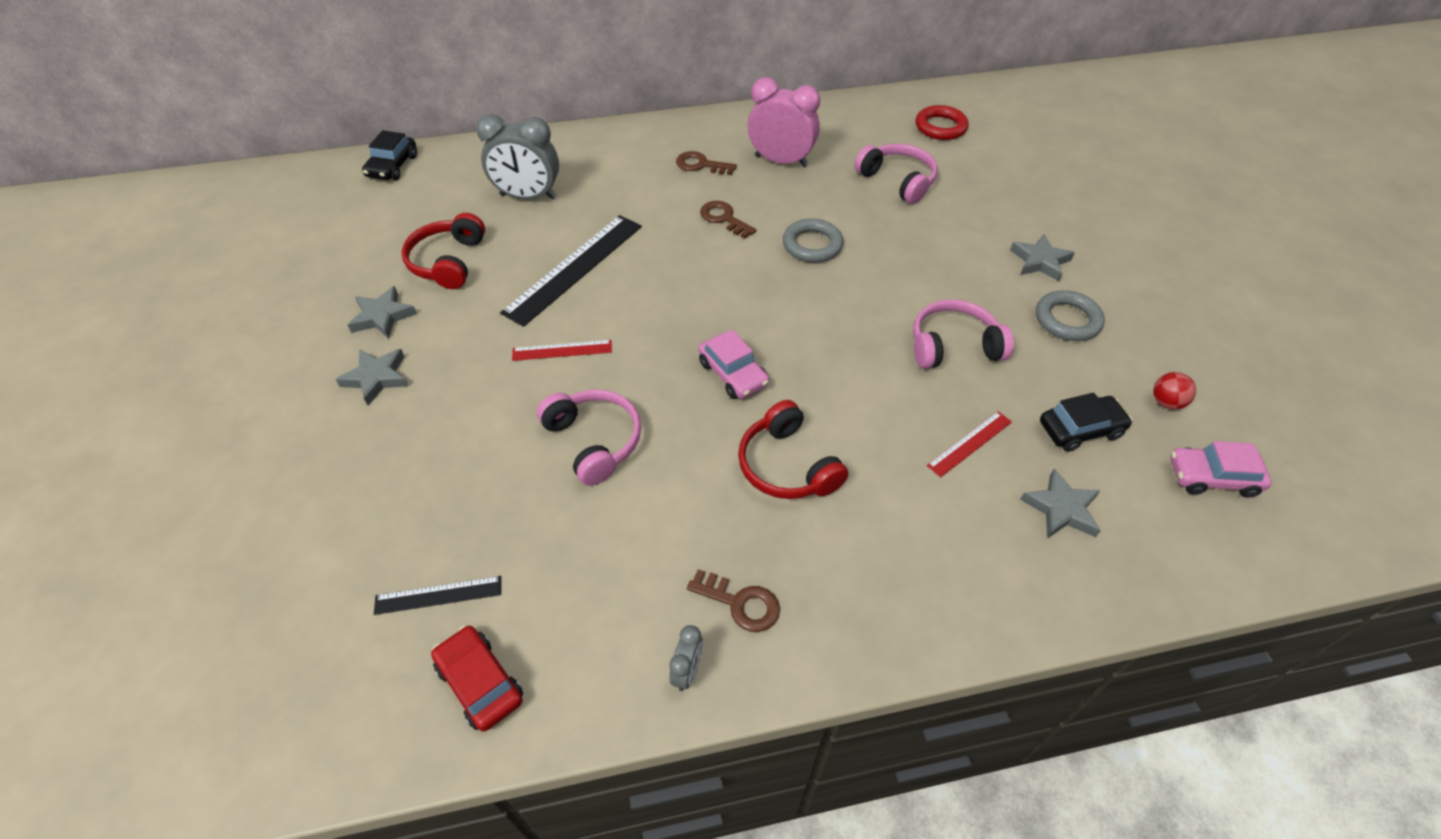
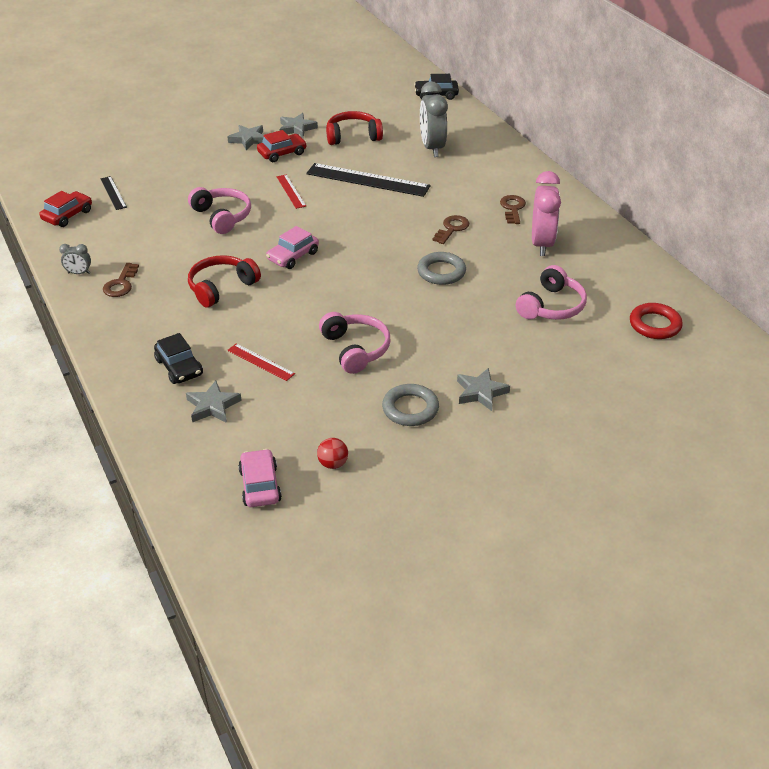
camera: 75 degrees right, 10 degrees down
pink headphones [537,389,641,486] -> pink headphones turned 75 degrees counterclockwise [188,187,251,234]
black car [1040,393,1132,452] -> black car moved to [154,333,203,384]
none -> red car [257,130,307,162]

